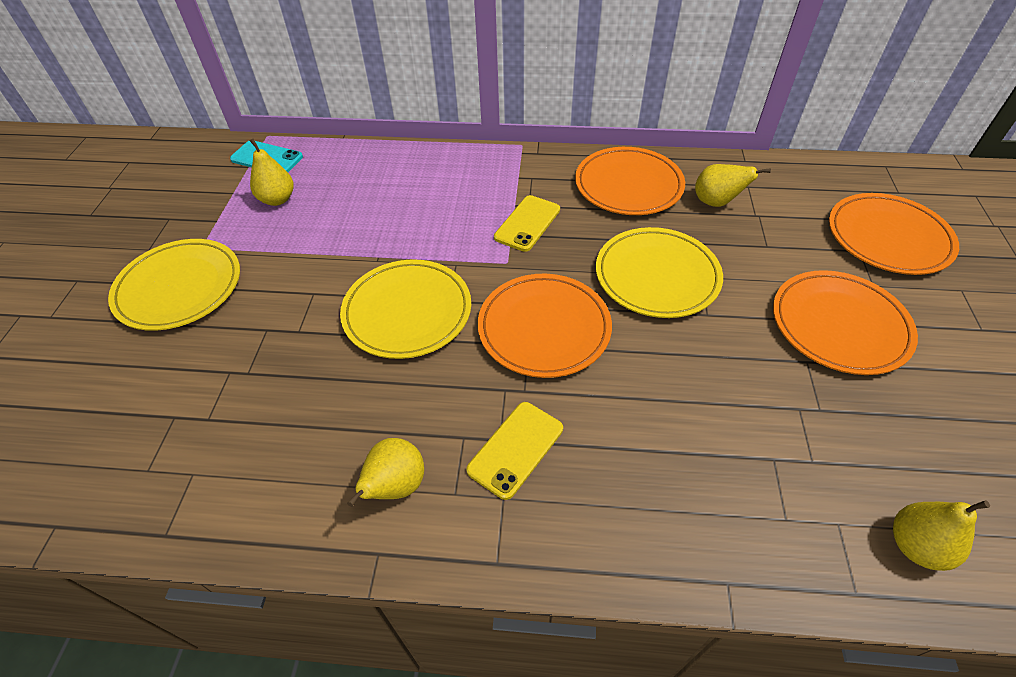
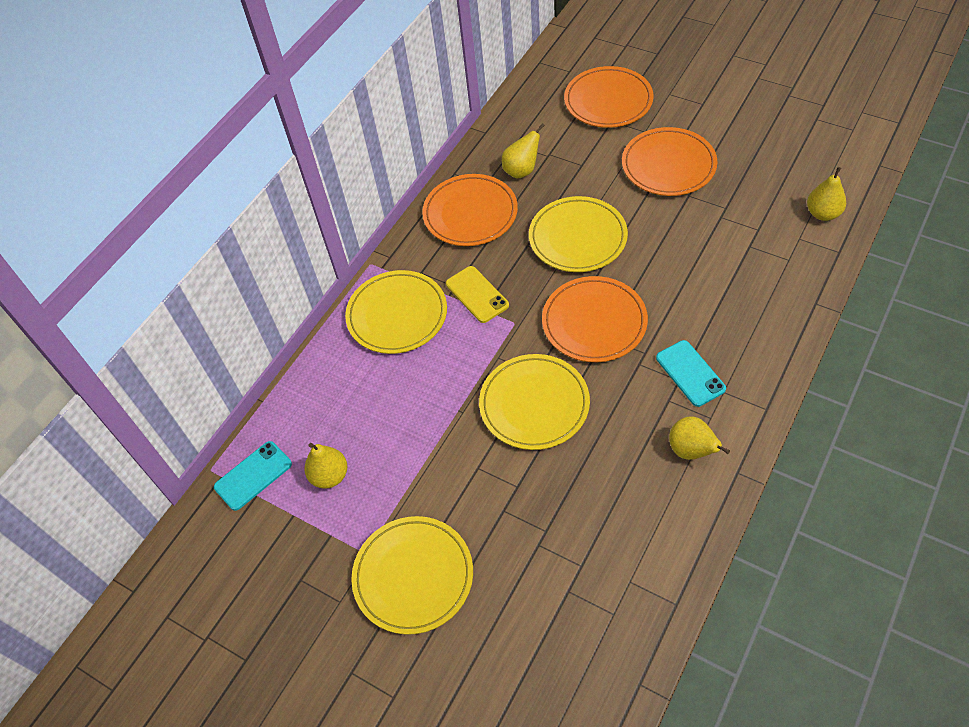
camera: 60 degrees left, 5 degrees up
yellow phone [466,402,563,500] -> turquoise phone [656,340,726,407]
none -> yellow plate [345,270,447,354]

